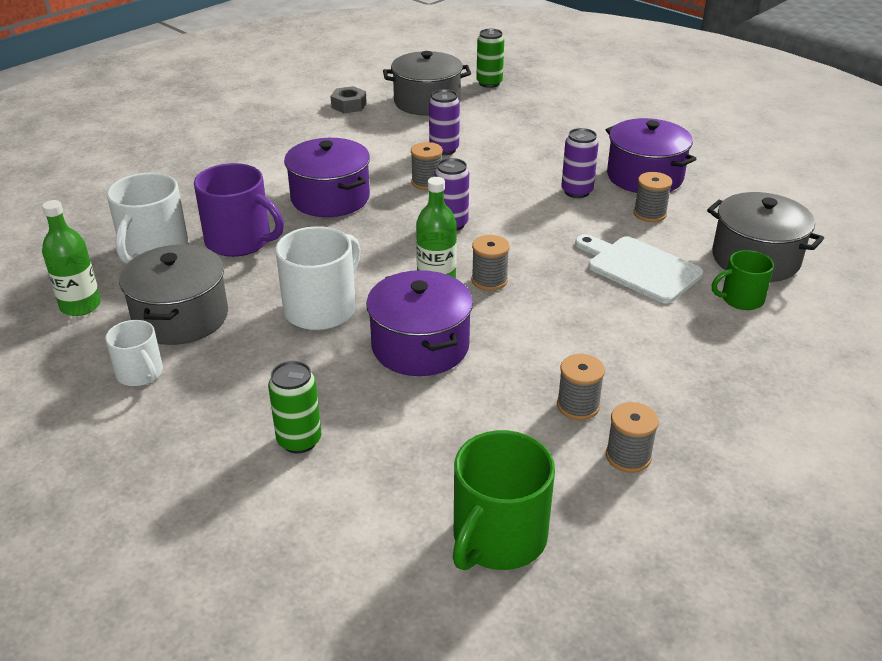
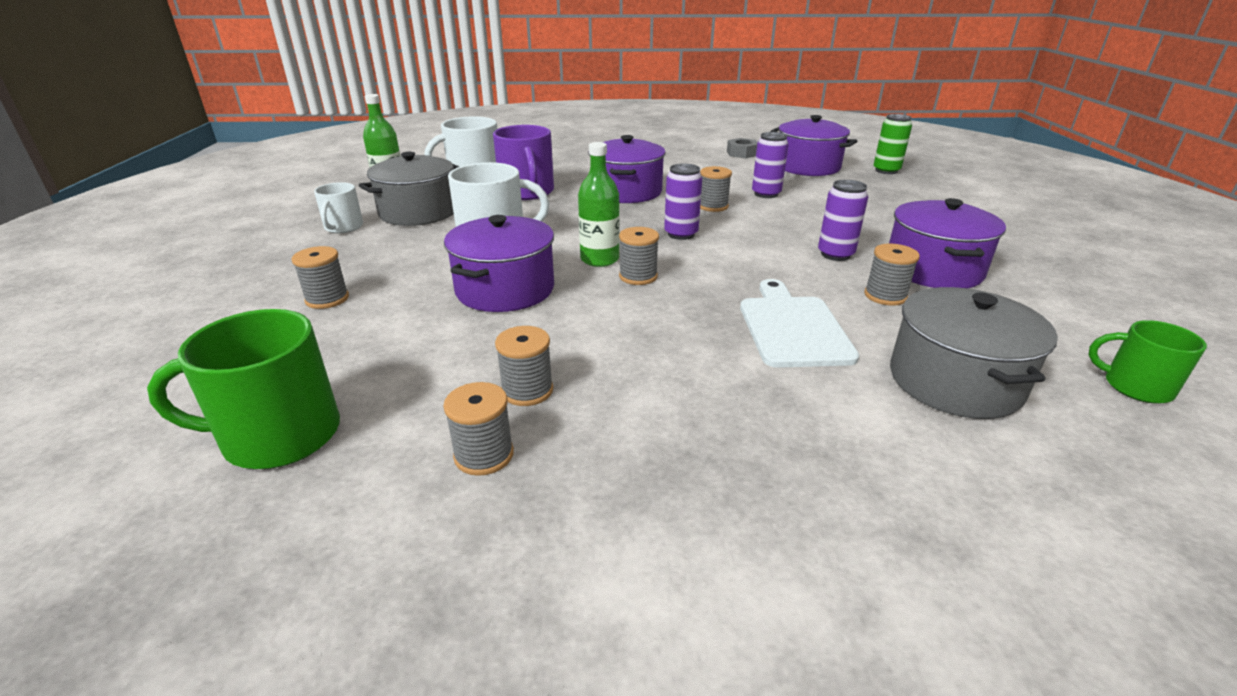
camera: 45 degrees right, 5 degrees down
green can [268,361,321,454] -> grey spool [291,246,349,309]
grey pot [383,51,471,116] -> purple pot [771,115,857,176]
green mug [712,250,774,310] -> green mug moved to [1089,320,1207,404]

